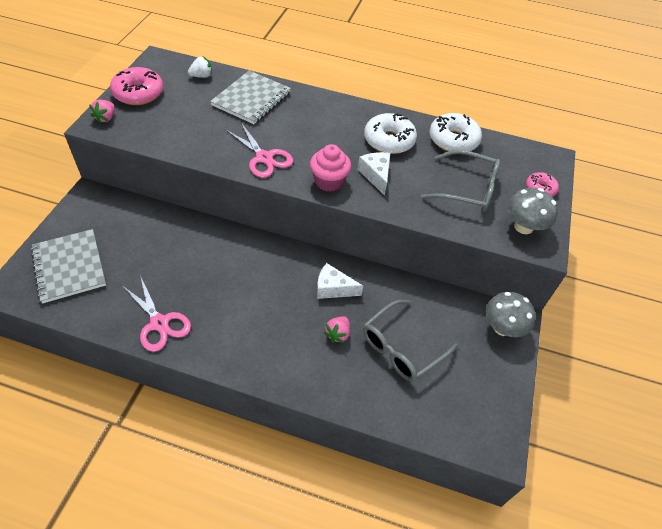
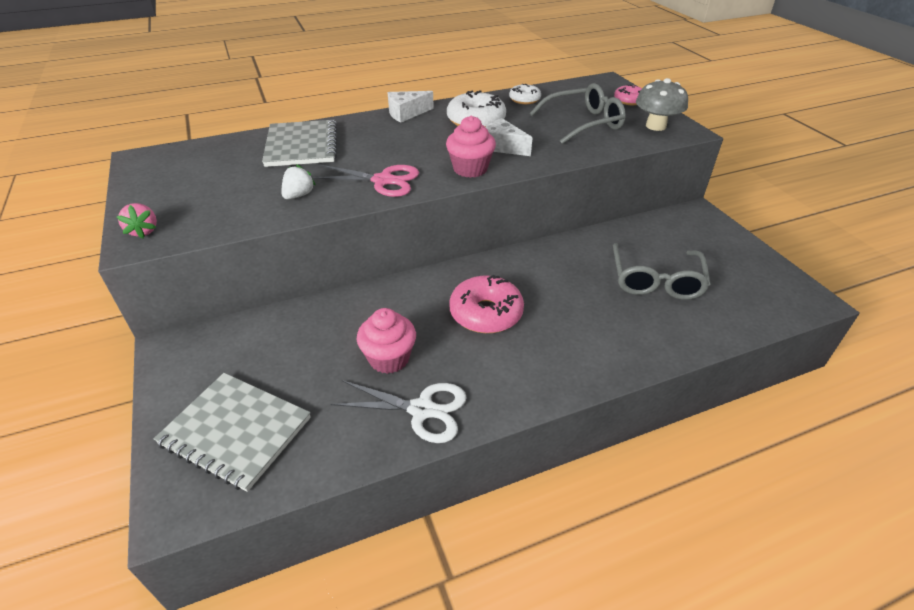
camera: 35 degrees left, 10 degrees down
pink donut [110,67,163,105] -> pink donut moved to [449,275,524,333]
pink scissors [123,278,191,352] -> white scissors [331,380,467,443]
white strawberry [188,56,212,78] -> white strawberry moved to [281,164,316,199]
white cheese [317,263,363,299] -> white cheese moved to [388,91,434,123]
pink strawberry [324,316,350,343] -> none
white donut [429,113,482,152] -> white donut [509,84,541,104], size x0.58
grey mushroom [485,292,536,337] -> none
none -> pink cupcake [357,308,416,374]

